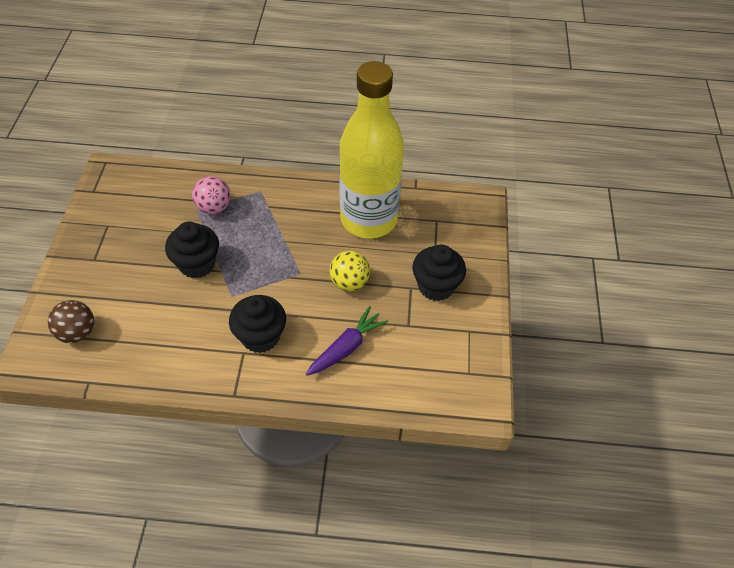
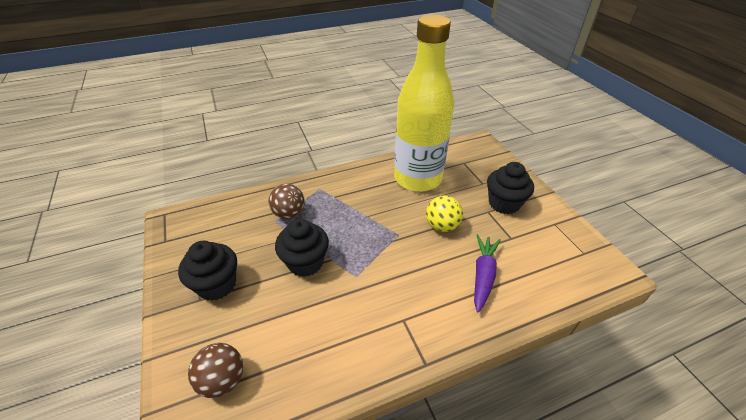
camera: 25 degrees left, 10 degrees down
pink ball [192,176,230,214] -> brown ball [268,184,305,219]
black cupcake [229,295,286,353] -> black cupcake moved to [178,241,237,301]

